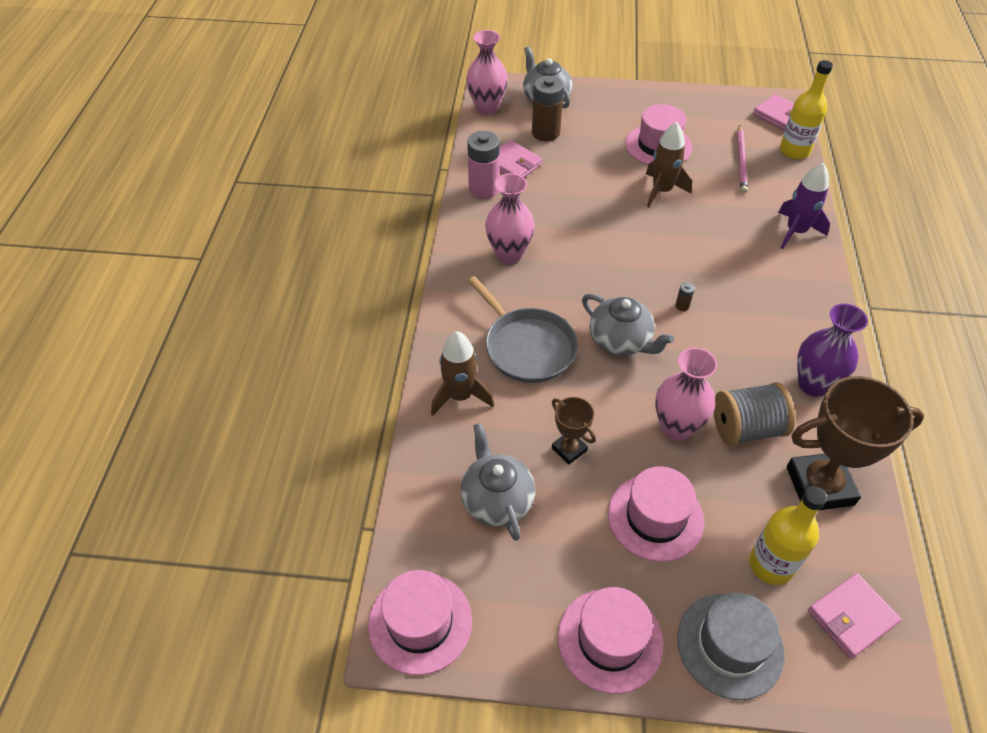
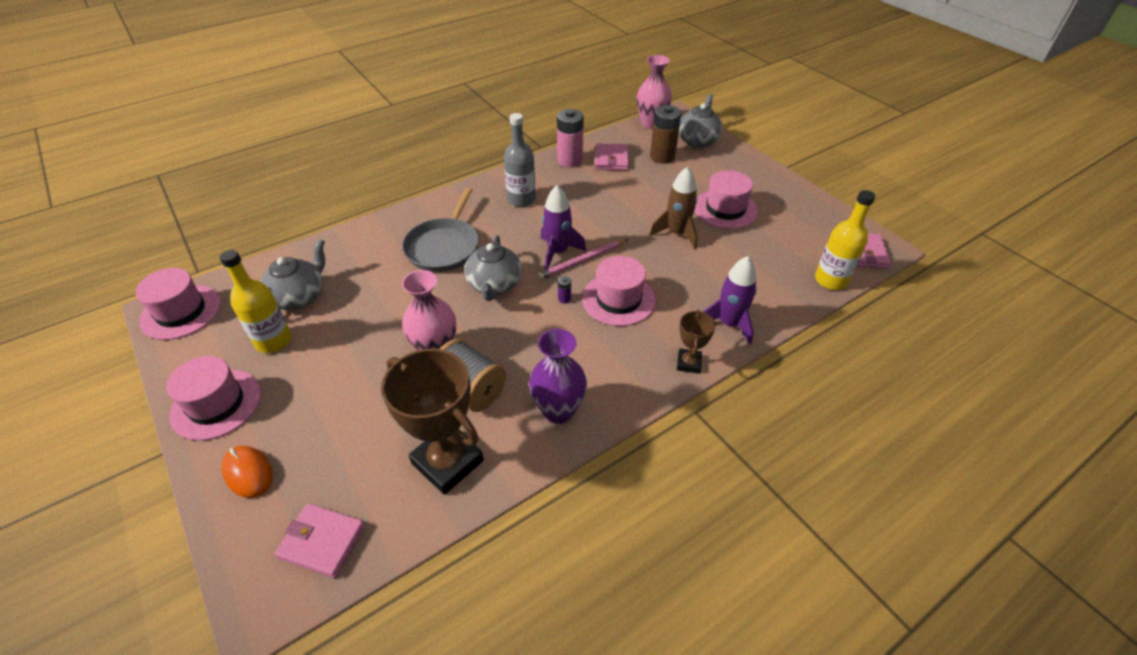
camera: 50 degrees right, 5 degrees down
brown rocket [431,331,494,416] -> none
pink vase [485,173,535,264] -> grey bottle [504,113,536,207]
brown trophy [552,397,596,465] -> brown trophy moved to [677,310,716,374]
pink hat [608,466,704,562] -> pink hat moved to [582,256,656,326]
brown battery [675,282,695,311] -> purple battery [558,276,571,304]
grey hat [677,593,785,700] -> orange mouse [221,446,273,498]
pink pencil [737,125,748,193] -> pink pencil moved to [537,239,628,280]
yellow bottle [749,486,827,585] -> yellow bottle moved to [220,250,292,353]
none -> purple rocket [541,185,586,270]

